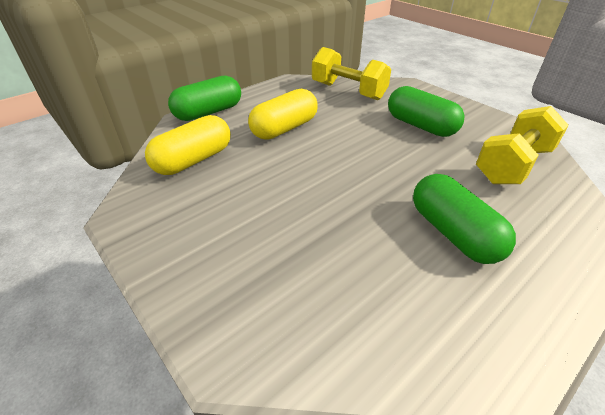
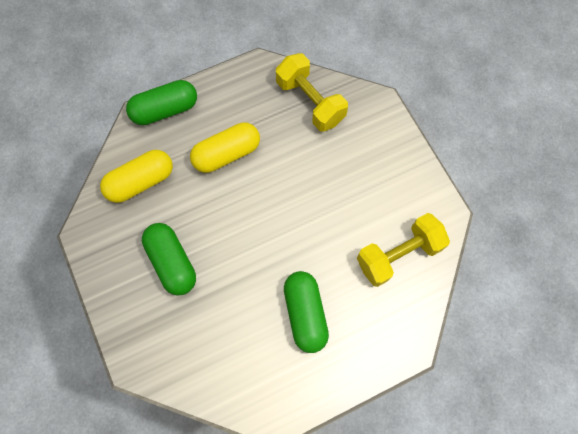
camera: 15 degrees right, 30 degrees up
green capsule [388,86,465,137] -> green capsule moved to [142,223,196,296]

